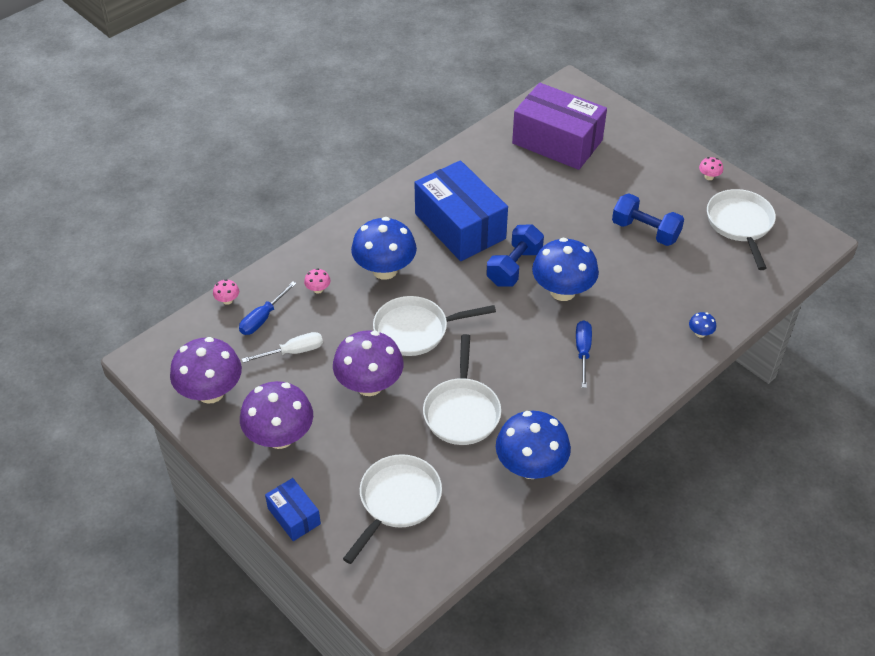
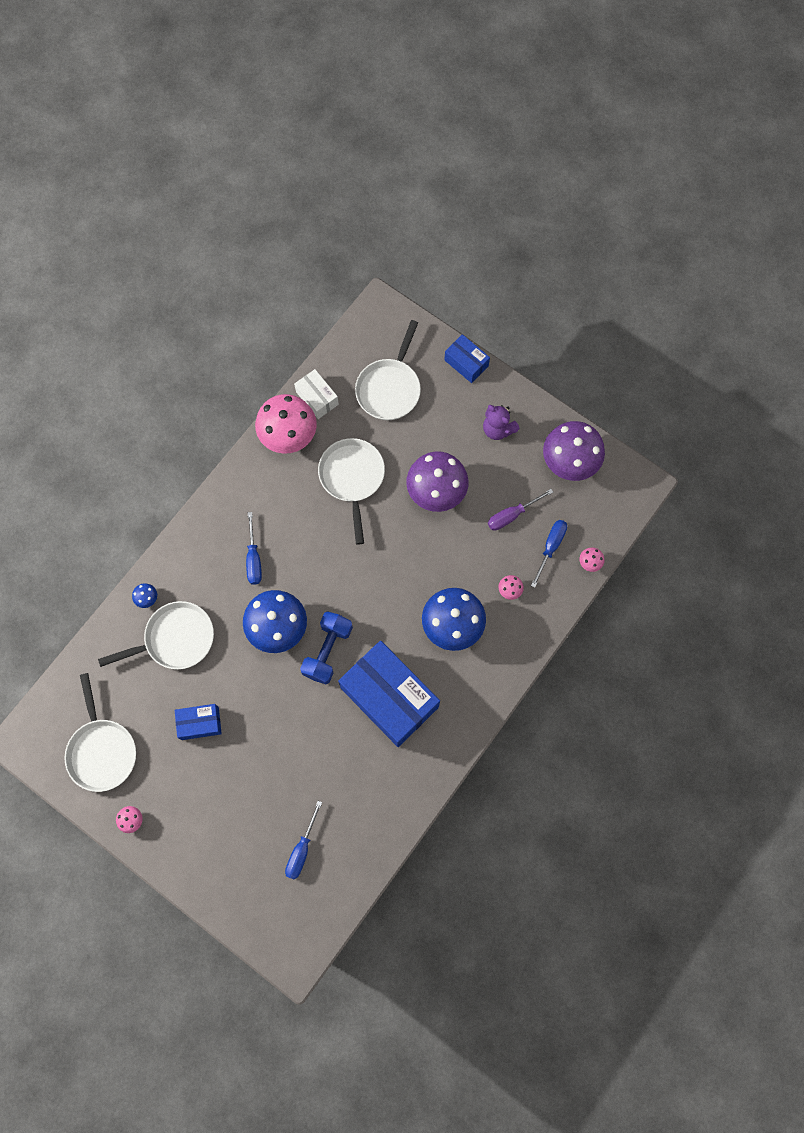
camera: 170 degrees right, 25 degrees up
purple mushroom [240,381,313,449] -> purple teddy bear [483,405,520,440]
white screwdriver [242,332,323,363] -> purple screwdriver [488,489,553,531]
white pan [373,296,496,356] -> white pan moved to [98,601,214,670]
blue mushroom [496,411,571,479] -> pink mushroom [255,394,317,454]
purple box [512,83,607,170] -> blue screwdriver [285,801,322,880]
blue dumbbell [612,193,684,246] -> blue box [175,704,222,740]
none -> white box [294,369,339,419]

